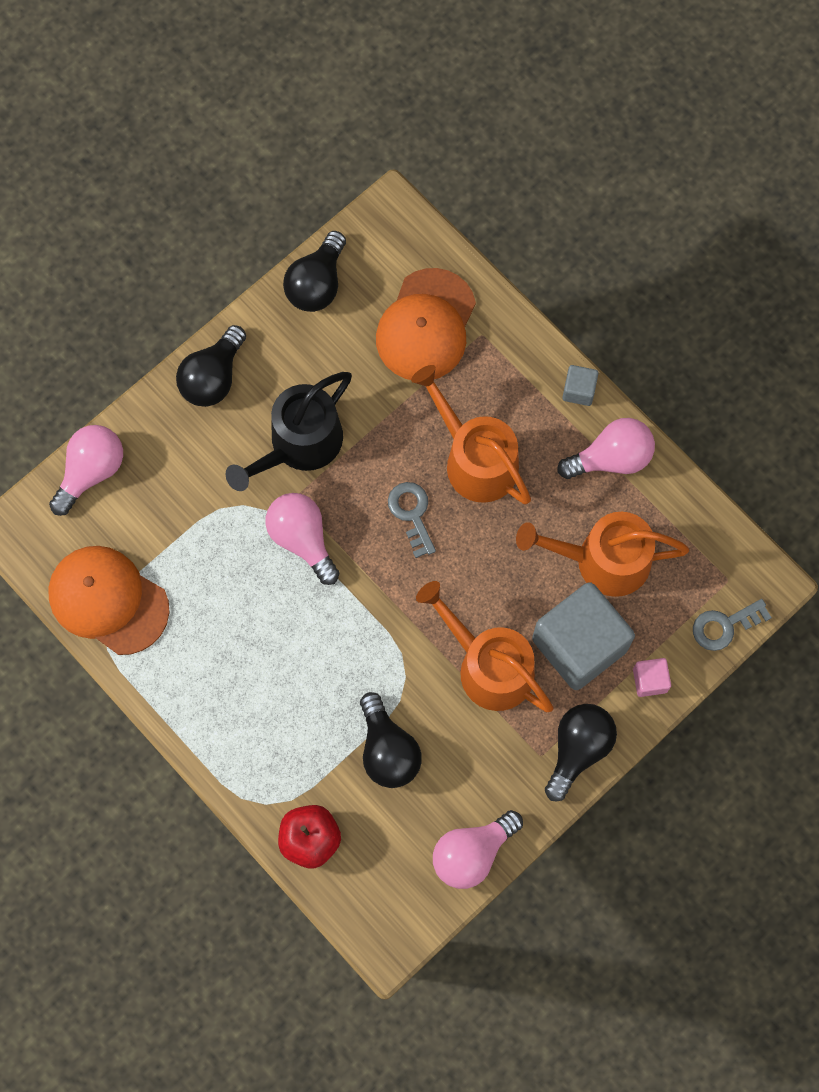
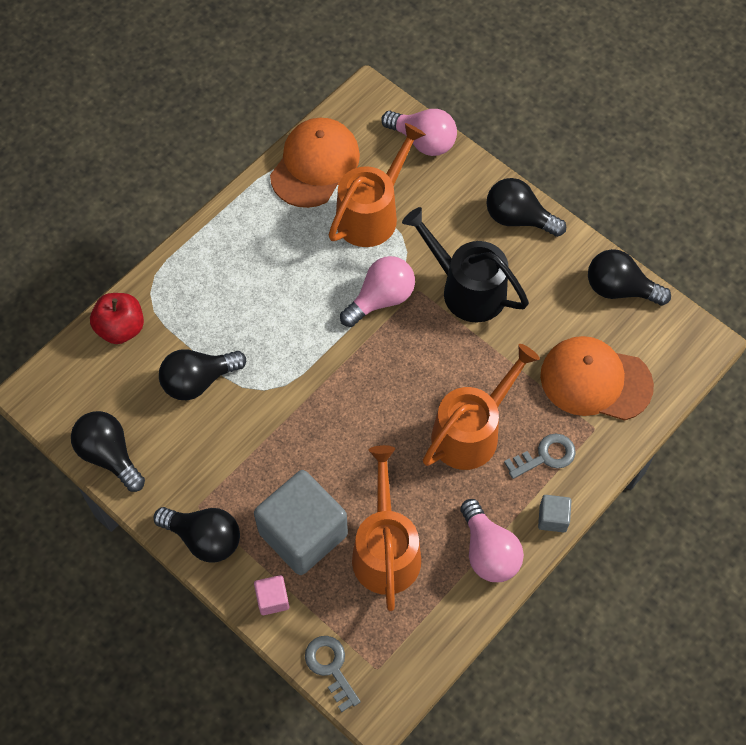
camera: 85 degrees right, 10 degrees down
grey key [388,482,436,558] -> grey key moved to [504,434,576,479]
orange watering can [416,581,554,712] -> orange watering can moved to [329,123,426,247]
pink light bulb [433,810,523,889] -> black light bulb [71,411,145,492]

